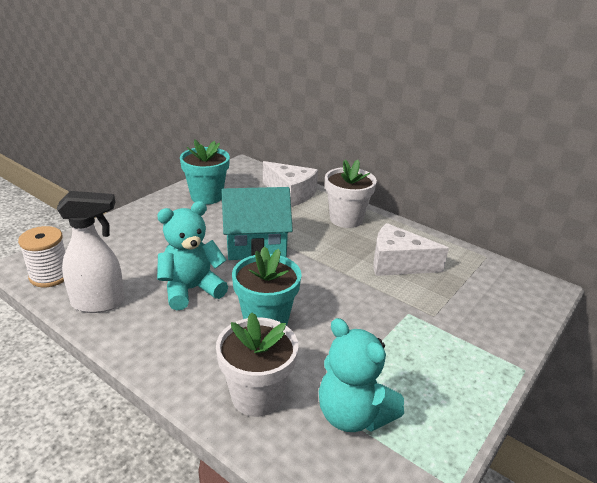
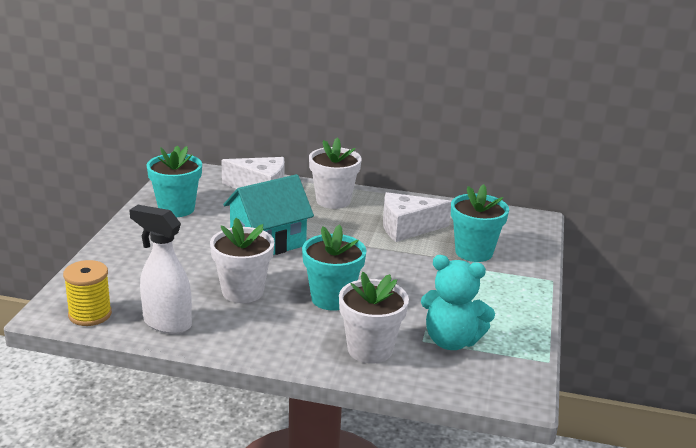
camera: 25 degrees left, 5 degrees down
white spool [18,226,65,287] -> yellow spool [63,260,112,326]
white spray bottle [56,191,125,313] -> white spray bottle turned 120 degrees counterclockwise [130,205,192,334]
turquoise teddy bear [157,201,228,311] -> white flower pot [210,218,274,303]
none -> turquoise flower pot [451,184,509,262]

